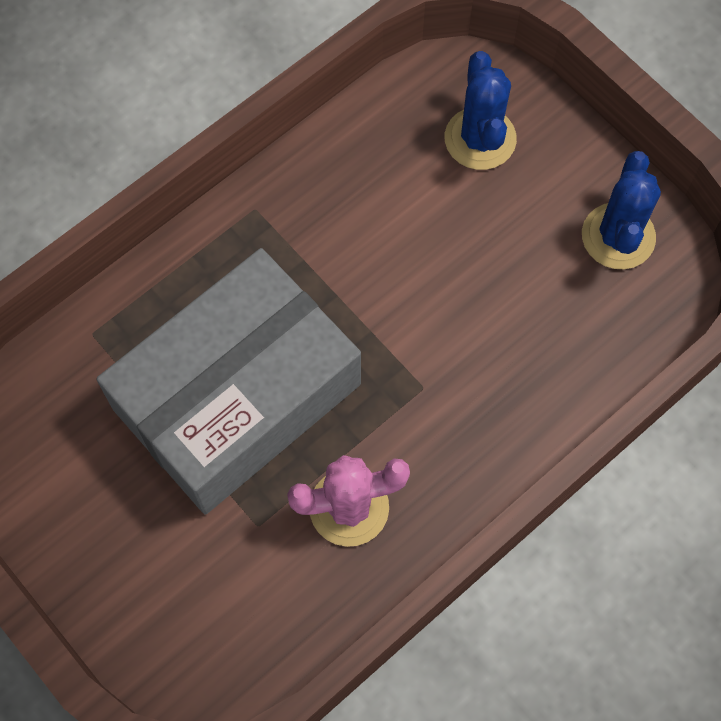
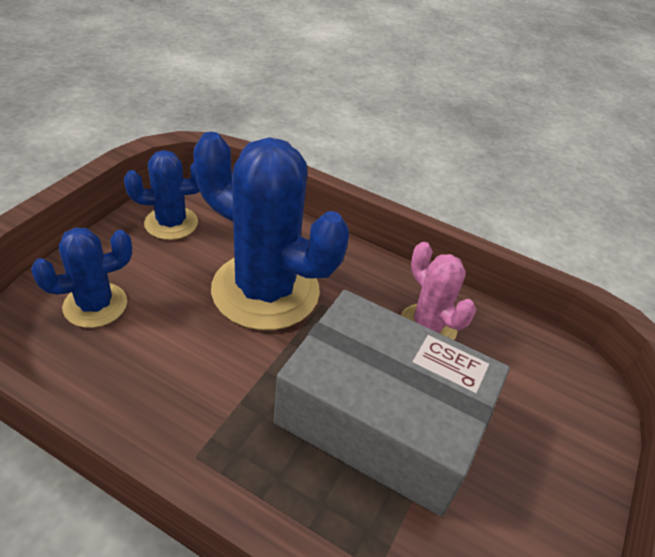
camera: 115 degrees left, 25 degrees down
none -> blue cactus [193,132,349,330]

